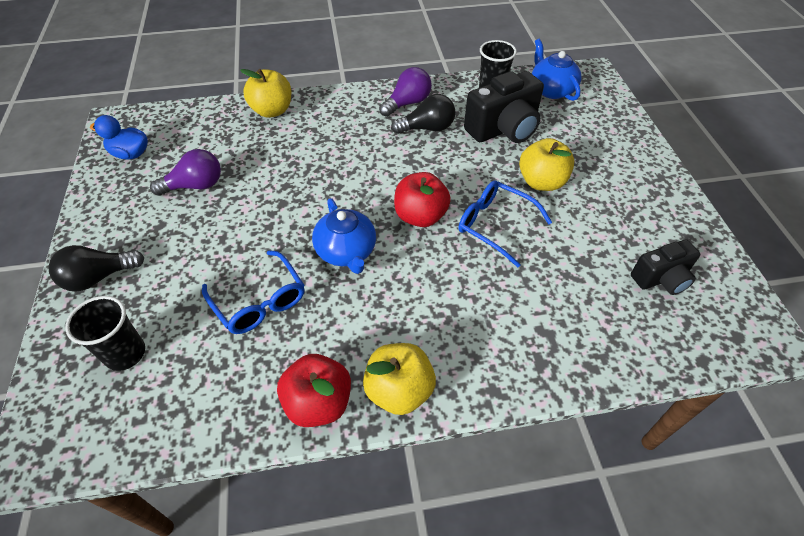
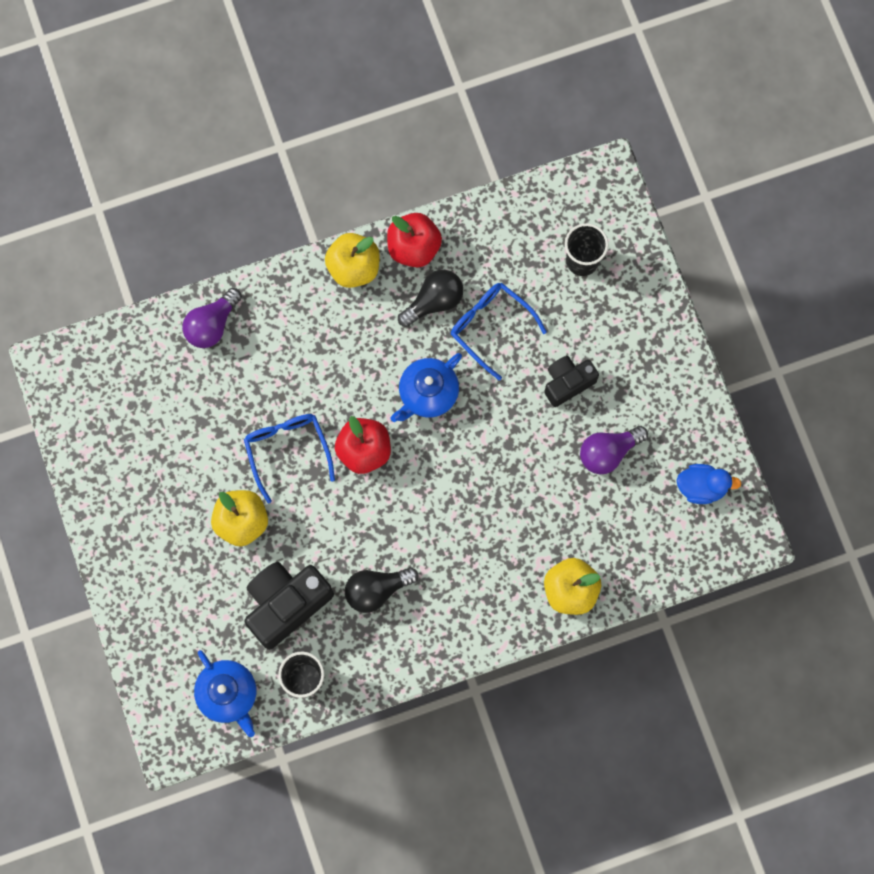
camera: 170 degrees right, 25 degrees up
black light bulb [48,245,144,291] -> black light bulb moved to [398,270,463,327]
blue teapot [312,198,376,274] -> blue teapot turned 105 degrees counterclockwise [390,353,462,422]
purple light bulb [379,67,432,117] -> purple light bulb moved to [182,288,242,348]
blue glasses [459,180,552,267] -> blue glasses turned 135 degrees counterclockwise [244,414,335,503]
black camera [631,239,701,295] -> black camera moved to [544,356,599,407]

